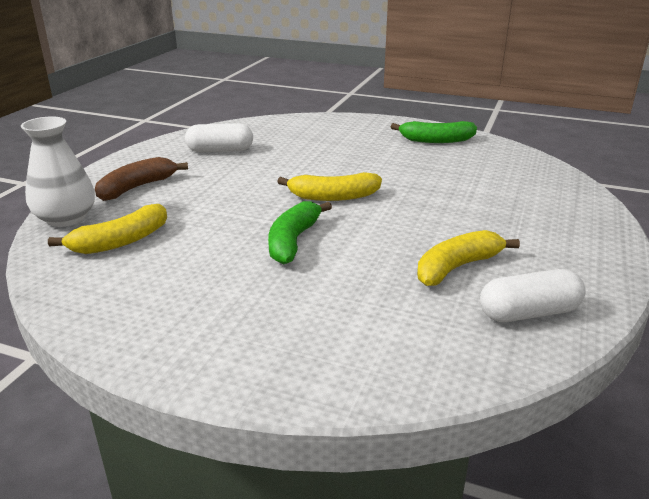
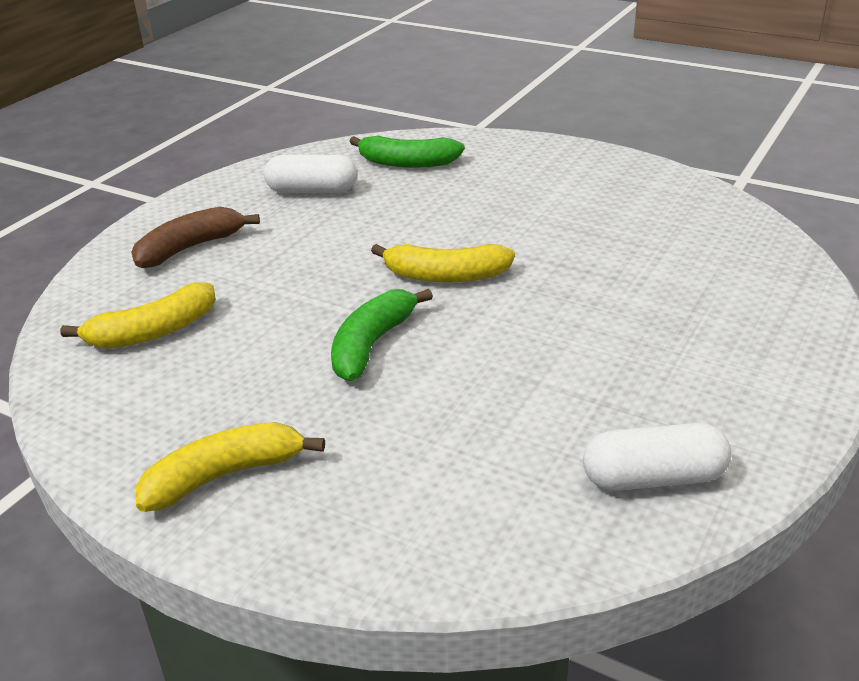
camera: 10 degrees right, 5 degrees up
white vase [21,117,95,227] -> none
green banana [391,121,477,143] -> green banana moved to [349,136,465,168]
yellow banana [417,230,520,286] -> yellow banana moved to [136,422,325,512]

